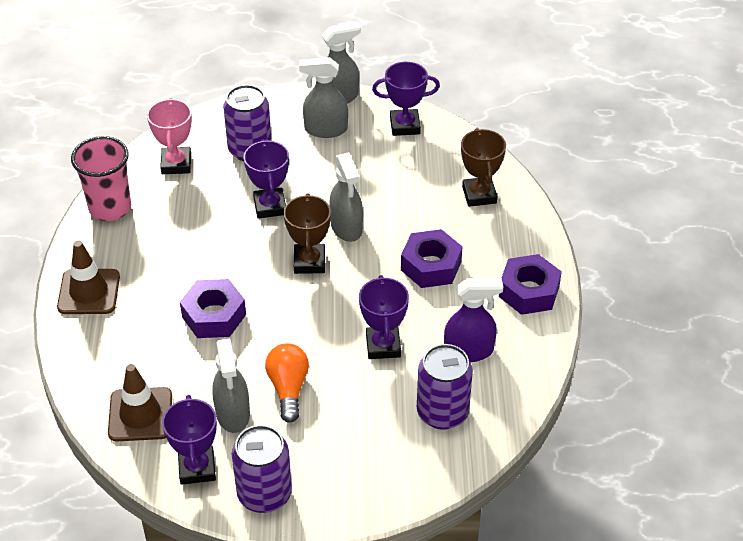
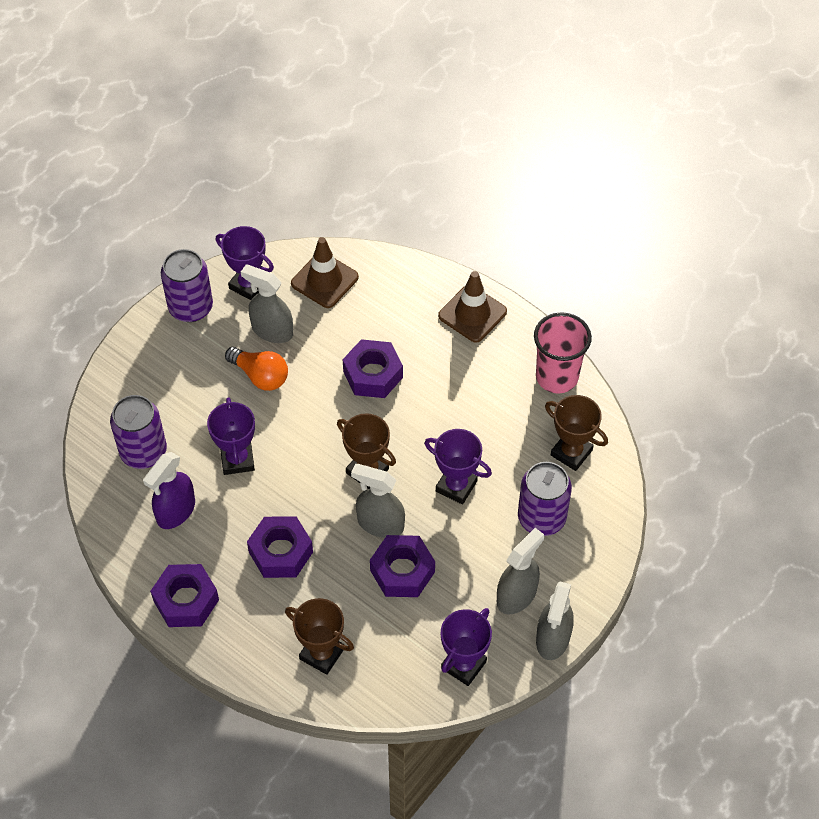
camera: 130 degrees right, 10 degrees up
pink trophy [147,98,192,174] -> brown trophy [545,395,608,471]
purple trophy [359,275,409,359] -> purple trophy turned 45 degrees clockwise [207,397,255,475]
none -> purple nut [370,535,435,597]

